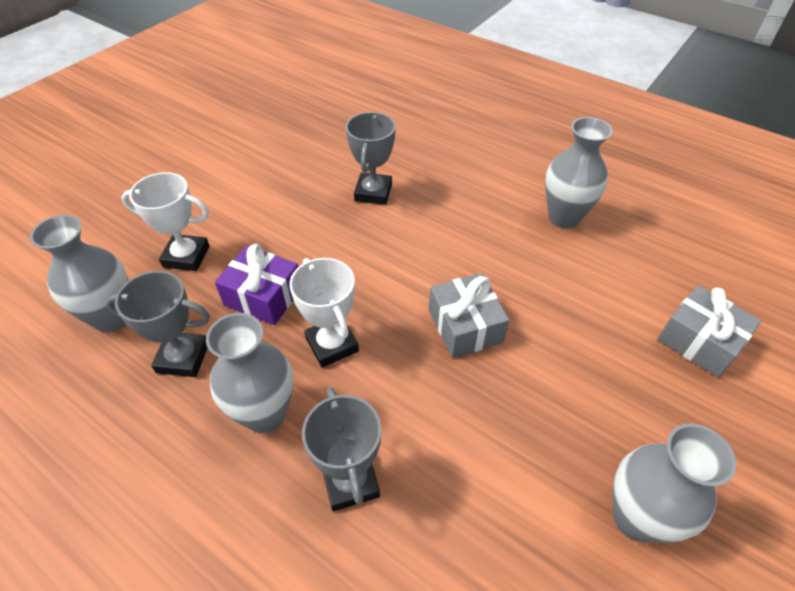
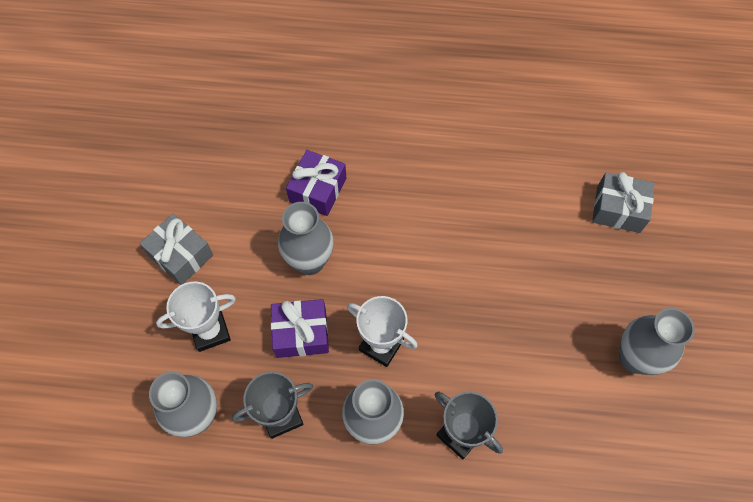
camera: 30 degrees left, 15 degrees up
grey trophy [346,112,396,205] -> purple gift [286,150,346,216]
grey gift [429,273,510,358] -> grey gift moved to [139,213,213,285]
grey vase [545,117,613,229] -> grey vase moved to [278,202,333,275]

